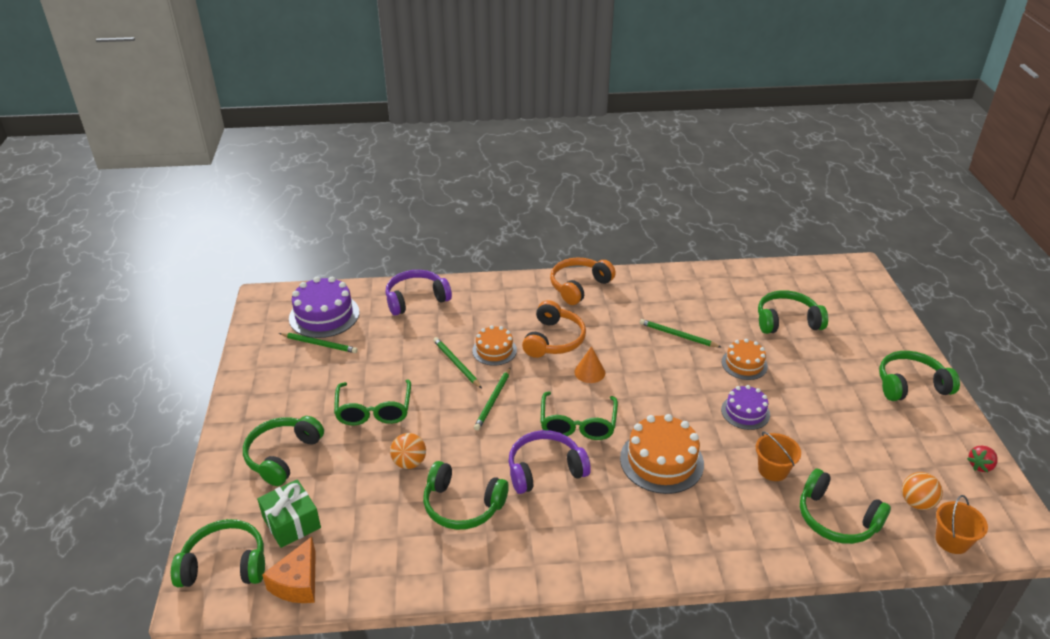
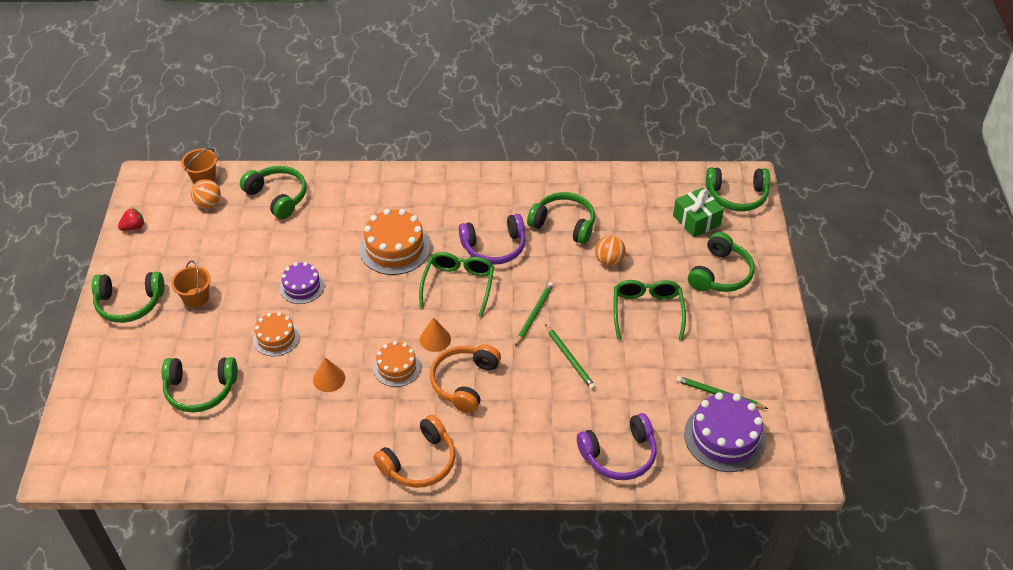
camera: 175 degrees left, 10 degrees up
orange cheese [262,537,316,603] -> none
orange cake [472,325,517,366] -> orange cake moved to [373,341,421,387]
green pencil [640,319,721,347] -> orange cone [313,358,345,392]
orange bucket [756,432,801,481] -> orange bucket moved to [171,260,211,308]

